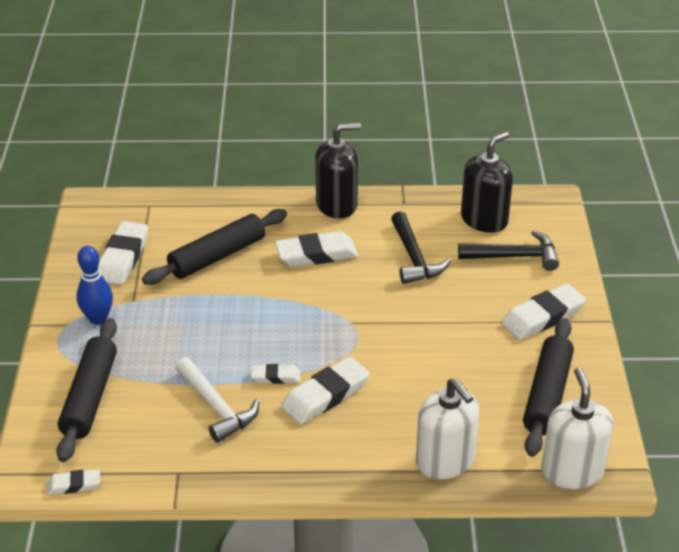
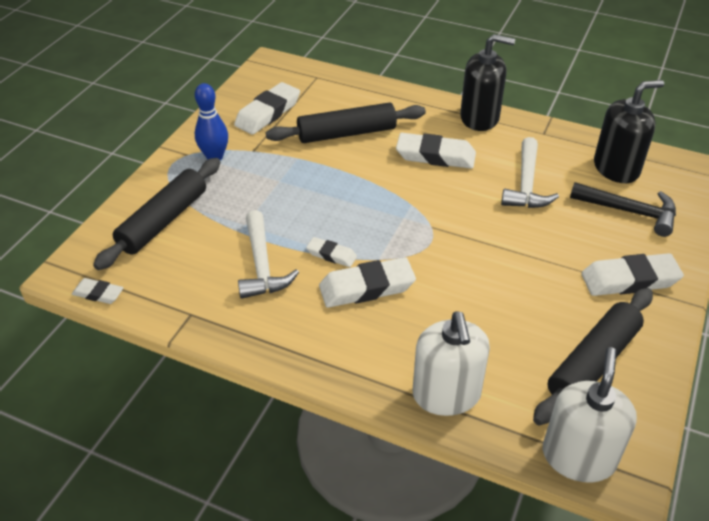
camera: 25 degrees right, 5 degrees up
black hammer [391,211,450,284] -> white hammer [501,137,559,208]

